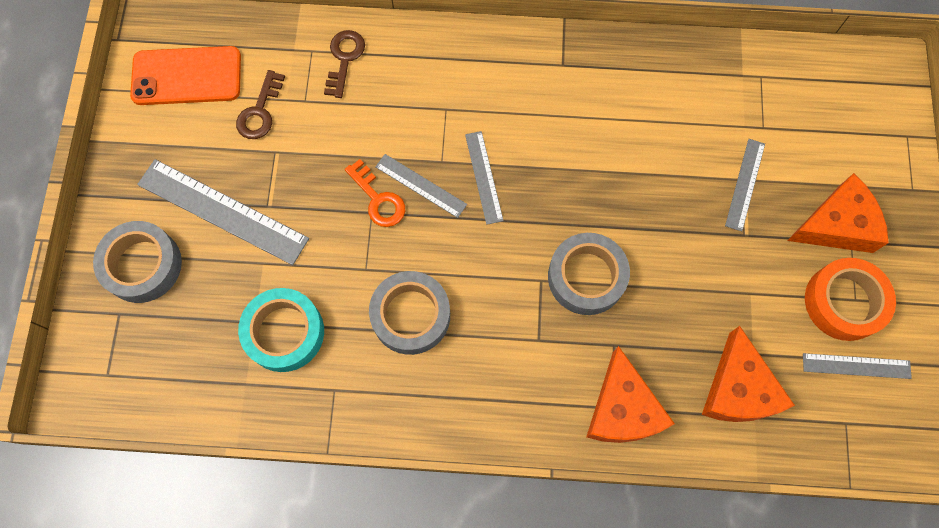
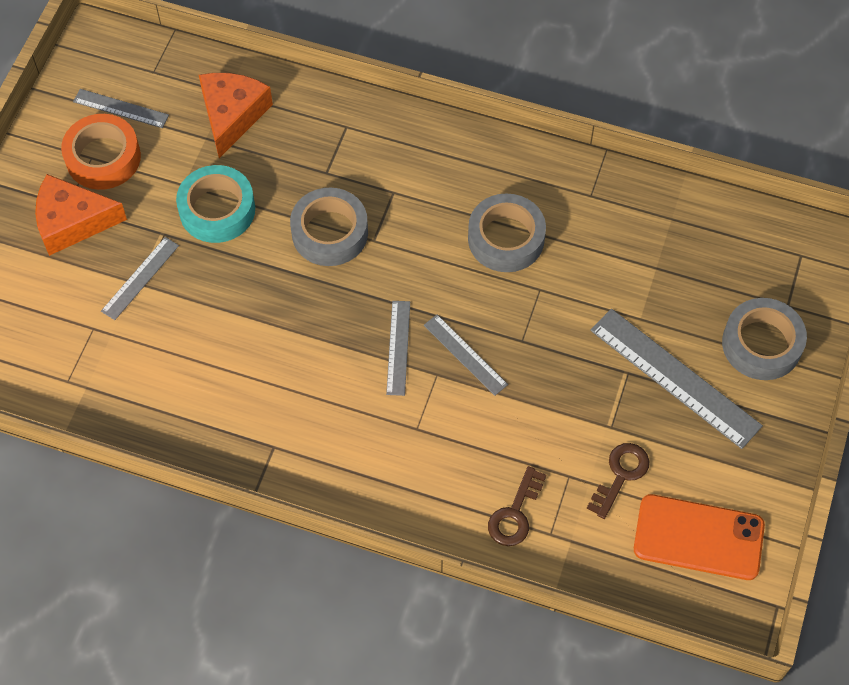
camera: 165 degrees left, 10 degrees down
turquoise tape [238,288,324,372] -> turquoise tape moved to [176,165,255,243]
orange key [345,159,405,227] -> none
orange cheese [586,346,675,443] -> none

